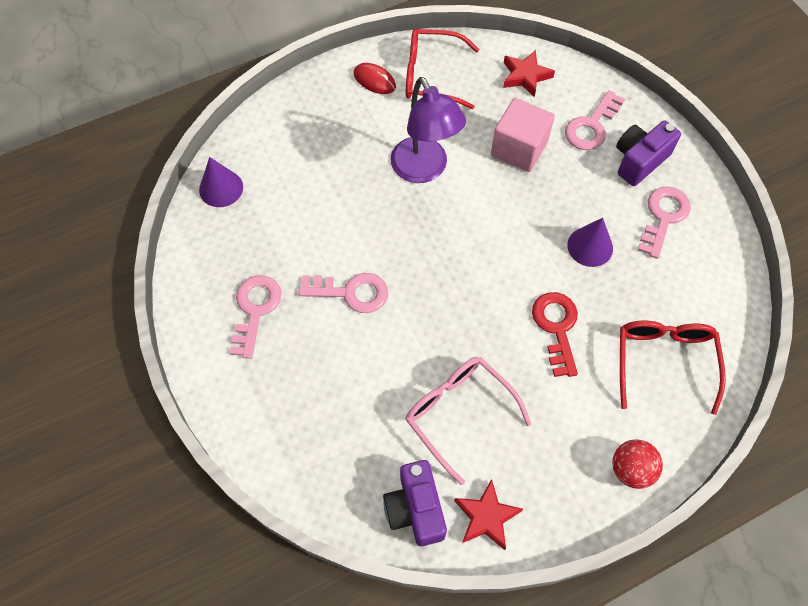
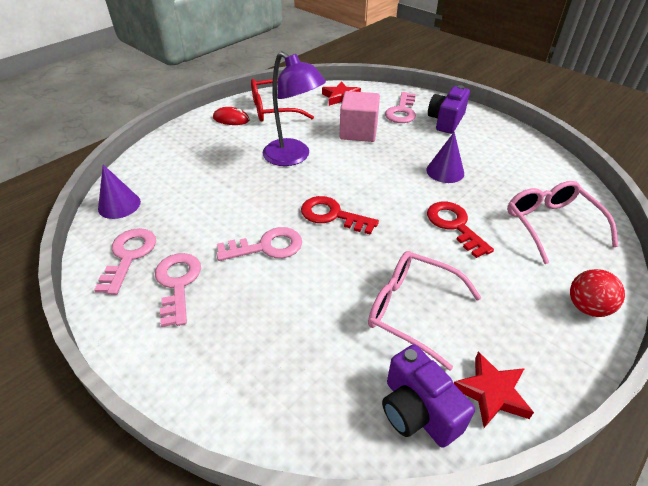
camera: 20 degrees left, 20 degrees down
red glasses [620,321,726,415] -> pink glasses [507,181,618,264]
pink key [638,186,691,259] -> pink key moved to [94,228,156,295]
none -> red key [301,196,379,235]

